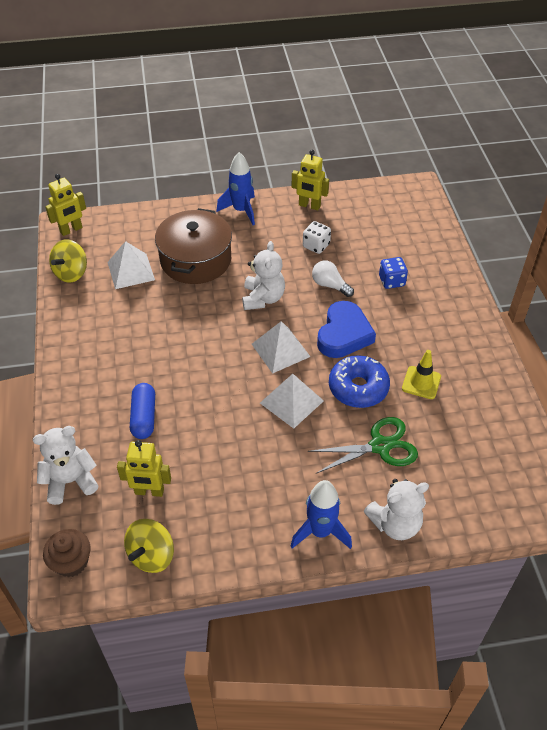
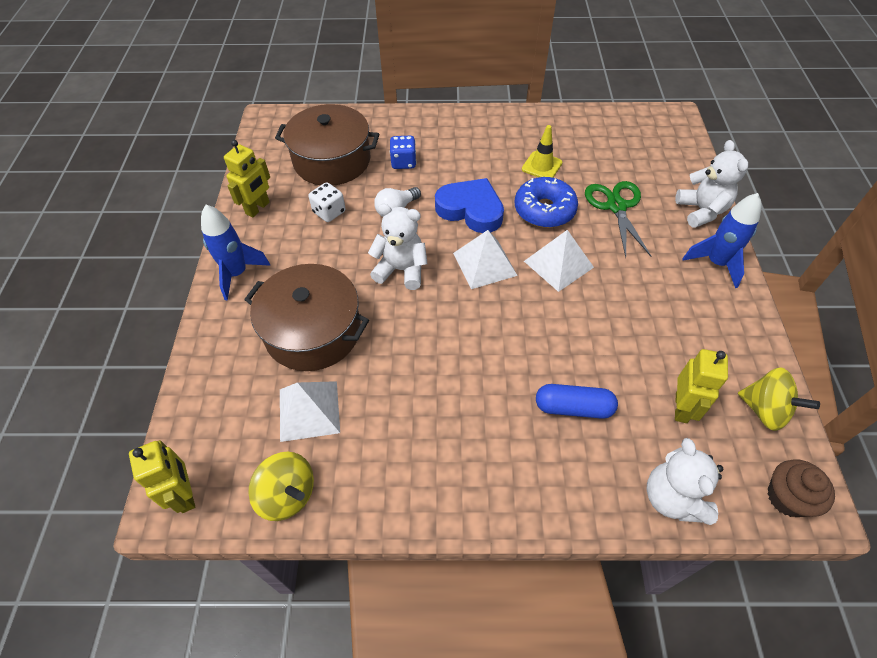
camera: 80 degrees left, 5 degrees up
none -> brown pot [275,104,379,186]

